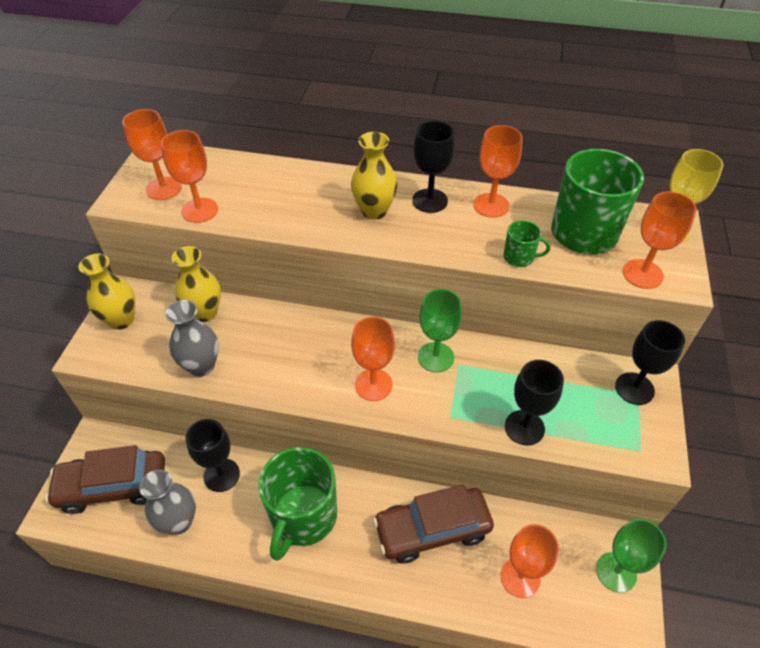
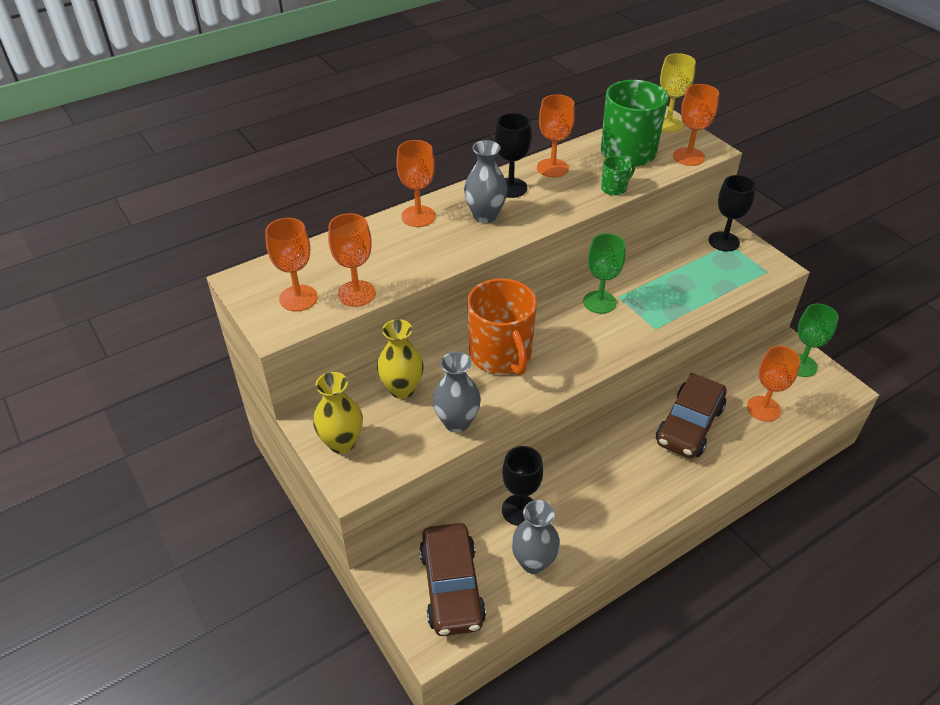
camera: 45 degrees left, 5 degrees down
brown car [45,445,165,514] -> brown car turned 45 degrees counterclockwise [419,523,486,636]
green mug [258,447,337,561] -> none
yellow vase [351,132,397,220] -> grey vase [464,140,508,223]
orange goblet [351,317,395,401] -> orange goblet moved to [396,140,436,227]
black goblet [505,360,564,446] -> none
none -> orange mug [467,278,537,375]

